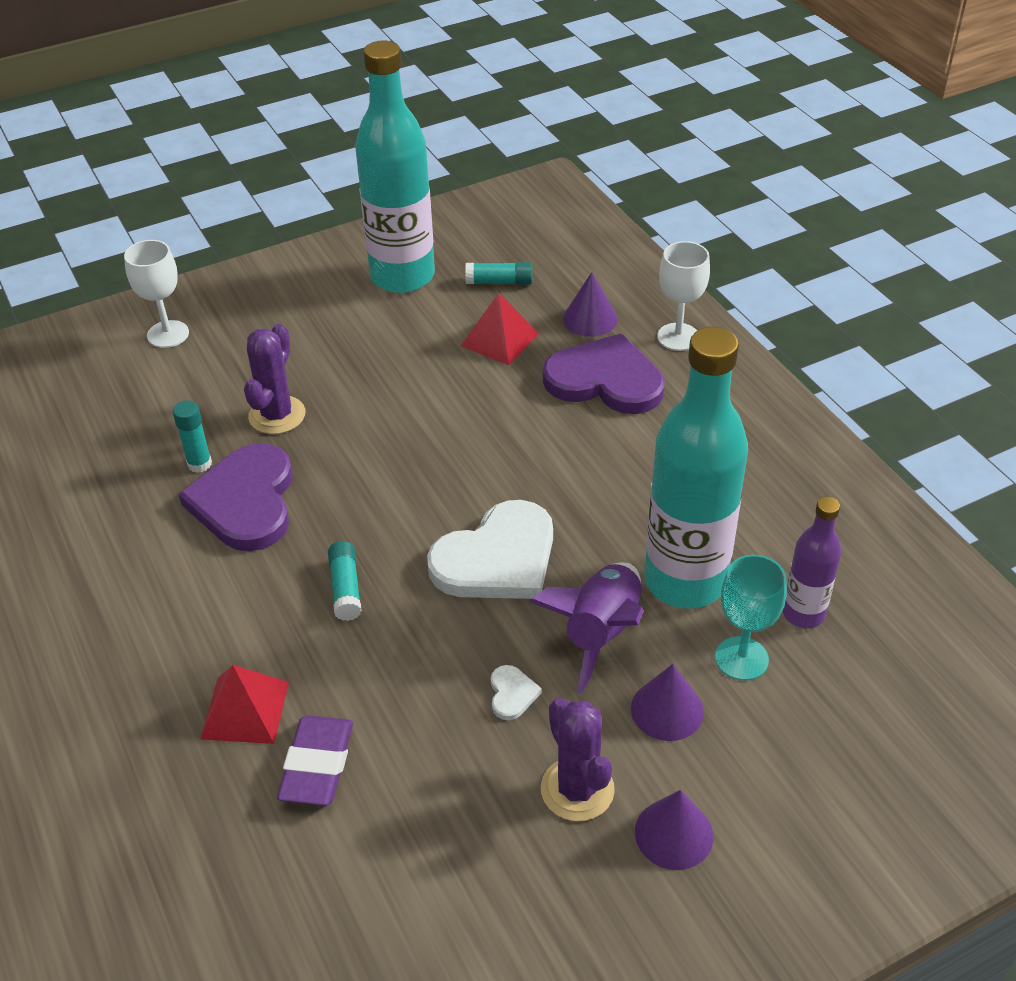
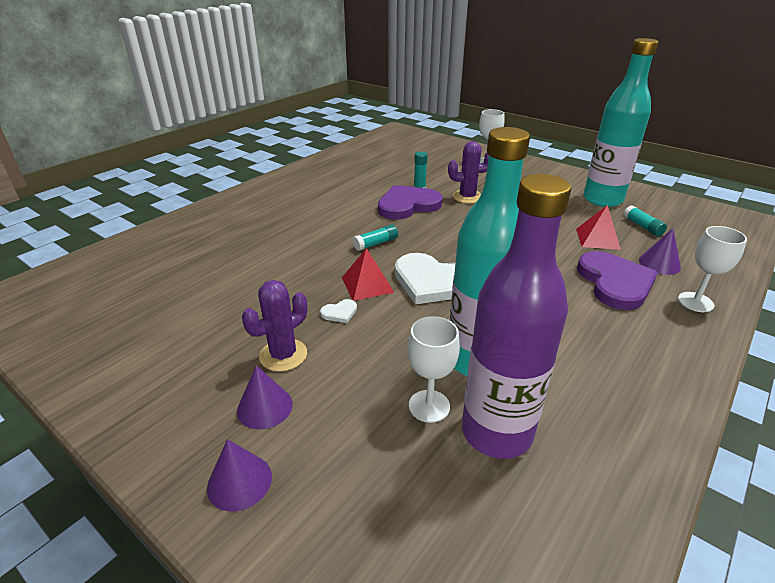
camera: 65 degrees right, 10 degrees down
red pyramid [200,665,289,744] -> red pyramid moved to [342,248,394,301]
purple eraser [277,715,353,806] -> none
purple rocket [530,563,644,694] -> none
purple cone [631,664,704,741] -> purple cone moved to [207,439,272,512]
turquoise goblet [715,555,787,681] -> white goblet [408,316,460,423]
purple bottle [783,497,841,628] -> purple bottle [462,174,572,459], size x1.98

